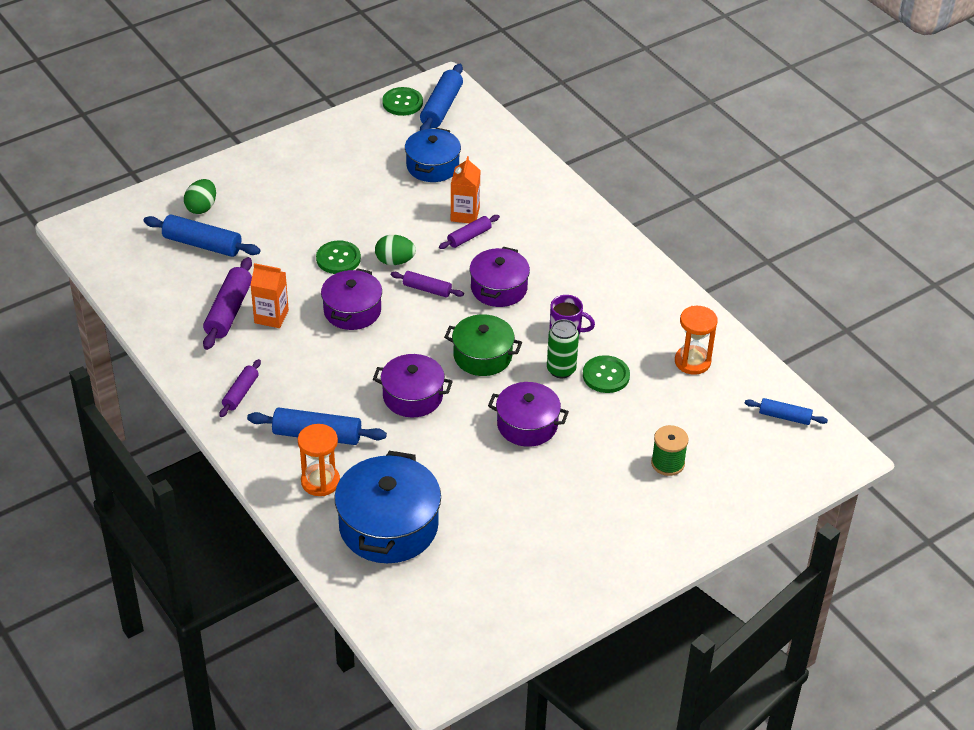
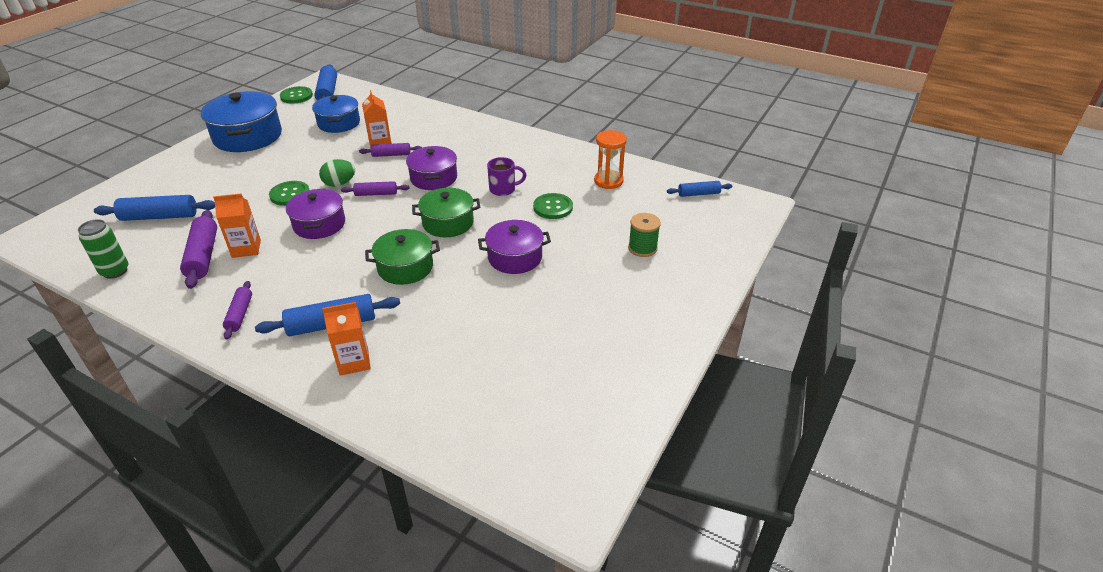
camera: 25 degrees left, 5 degrees down
green egg [184,179,216,214] -> none
orange hourglass [298,424,340,496] -> orange carton [322,302,371,376]
blue pot [334,451,441,563] -> blue pot moved to [201,91,282,152]
purple pot [373,354,453,417] -> green pot [365,229,440,285]
purple rolling pin [439,215,500,249] -> purple rolling pin turned 60 degrees clockwise [359,143,422,157]
green can [547,319,579,378] -> green can moved to [78,219,128,279]

